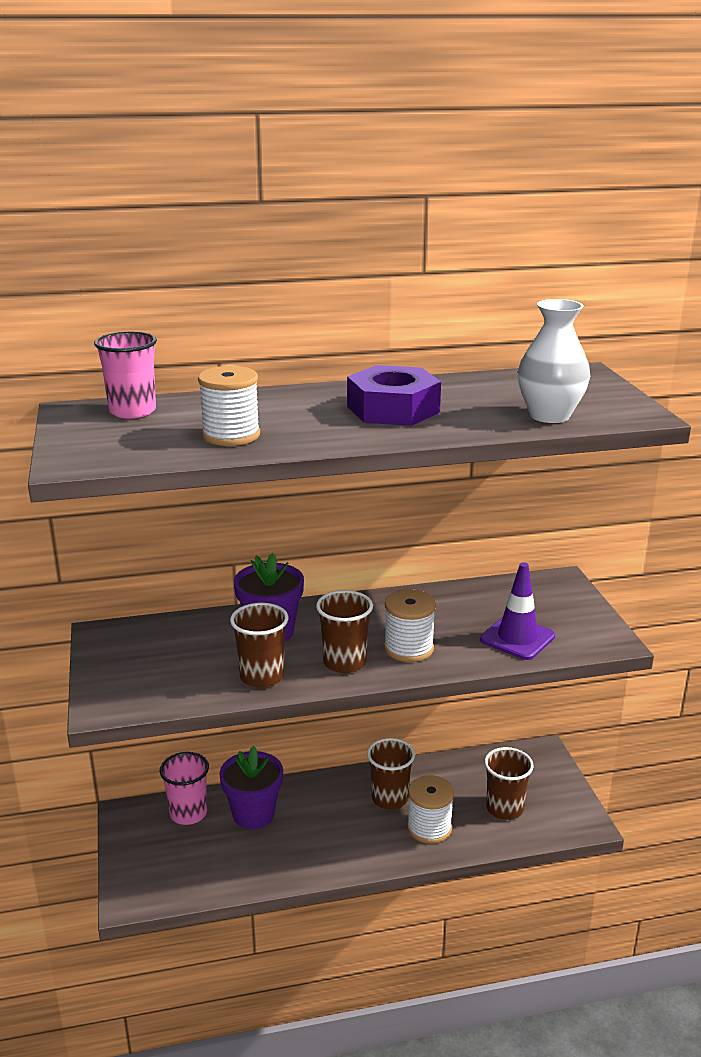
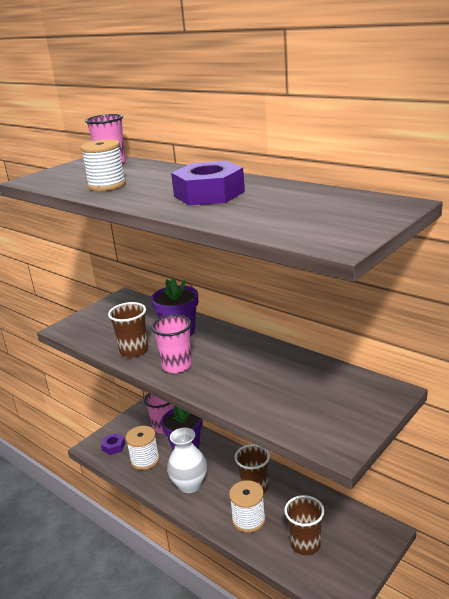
camera: 55 degrees right, 0 degrees up
brown cup [316,590,373,673] -> pink cup [151,315,192,373]
white spool [384,589,436,662] -> white spool moved to [126,426,160,470]
purple traffic cone [480,562,555,660] -> none
white vase [518,299,590,423] -> white vase moved to [167,428,207,493]
none -> purple nut [101,433,125,455]

